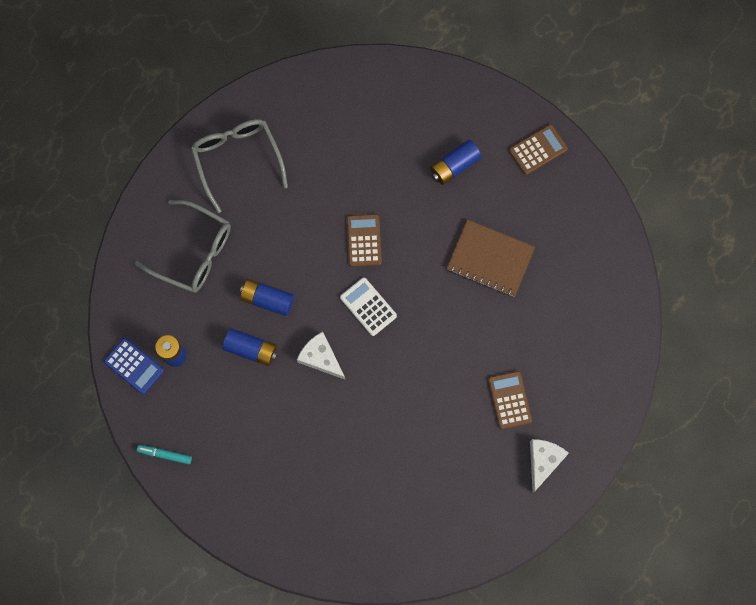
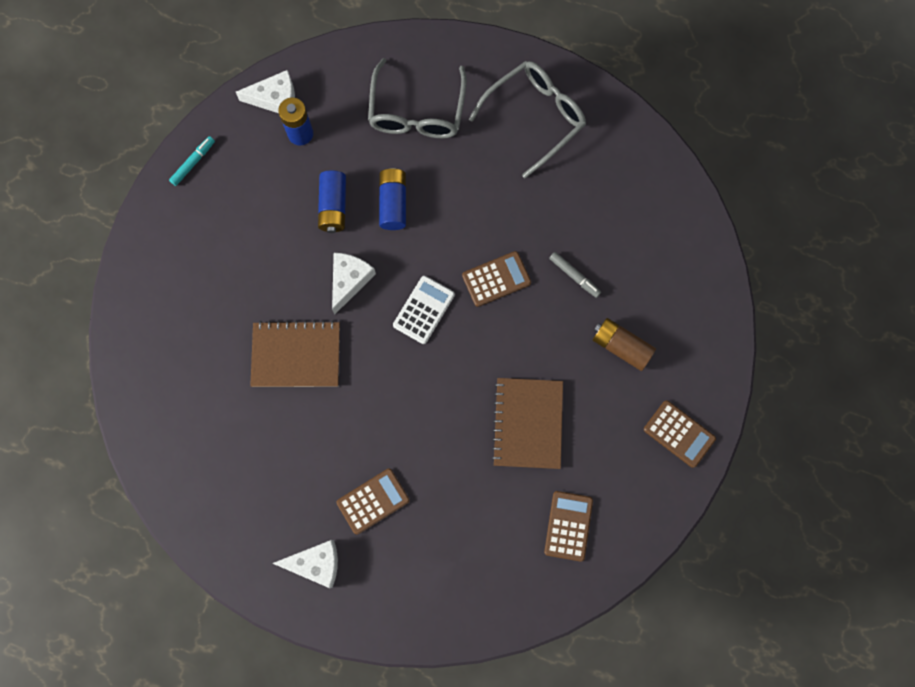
camera: 70 degrees right, 0 degrees up
blue calculator [104,338,164,394] -> white cheese [236,70,295,113]
turquoise marker [137,445,192,464] -> turquoise marker turned 45 degrees clockwise [169,136,215,186]
blue battery [430,140,482,185] -> brown battery [593,318,656,371]
none -> brown notebook [250,321,340,387]
none -> brown calculator [544,491,593,562]
none -> grey marker [549,252,601,298]

